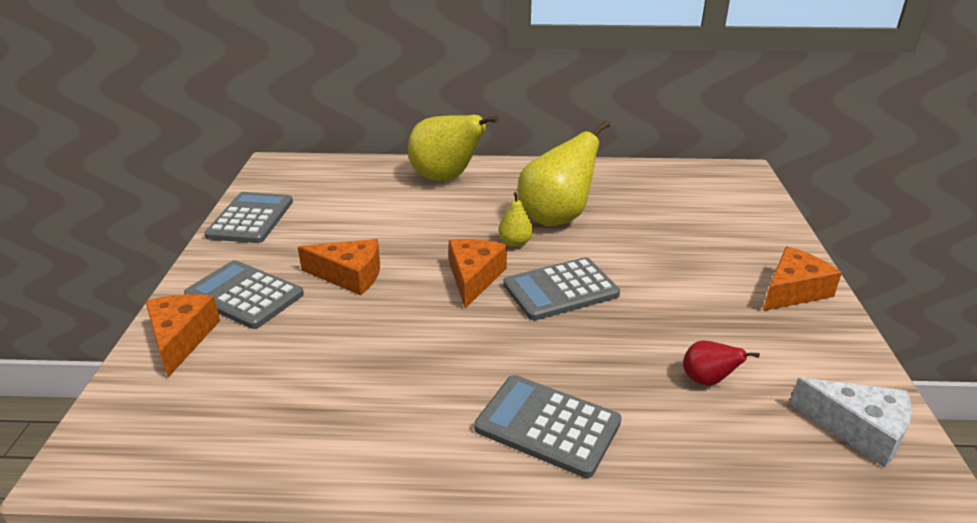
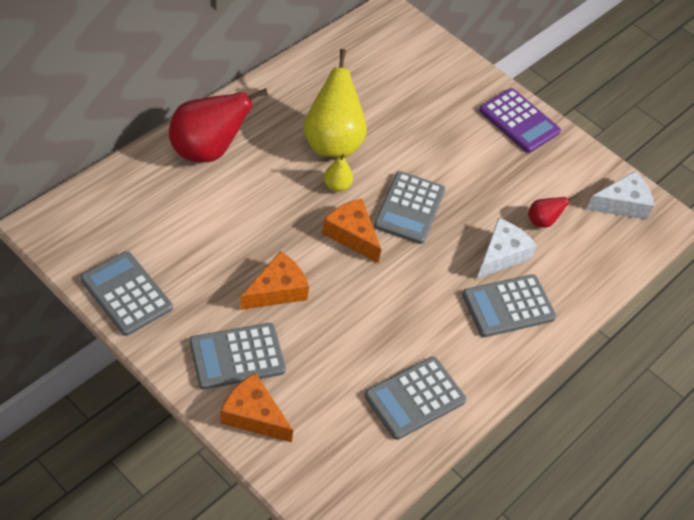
camera: 55 degrees left, 20 degrees up
yellow pear [408,115,499,181] -> red pear [169,88,268,162]
orange cheese [763,246,842,311] -> purple calculator [479,88,561,153]
none -> grey calculator [364,357,466,440]
none -> white cheese [477,218,537,279]

